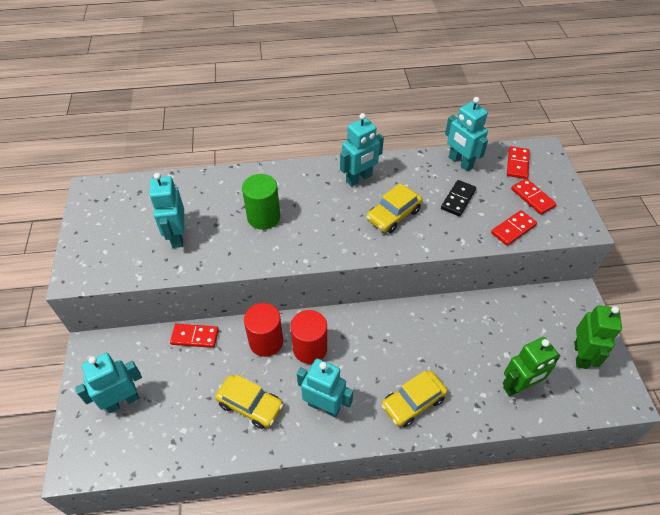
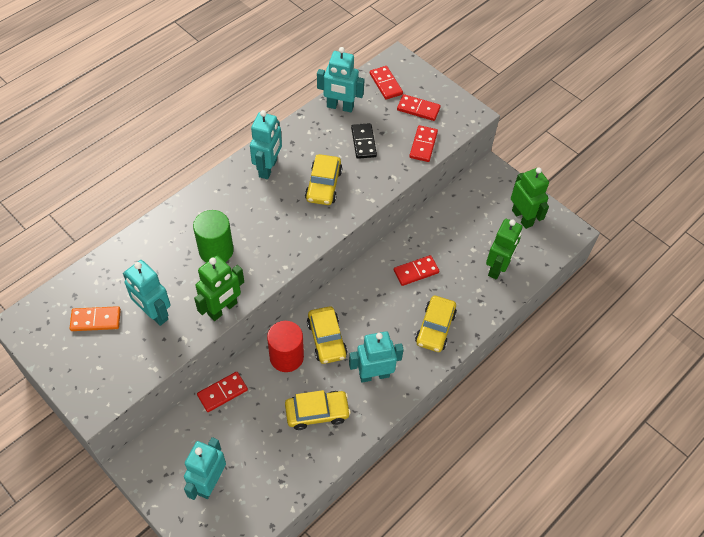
camera: 40 degrees left, 5 degrees up
red cylinder [290,310,327,364] -> yellow car [307,306,347,364]
none -> orange domino [70,306,121,331]
none -> green robot [194,255,244,321]
none -> red domino [394,255,439,286]

